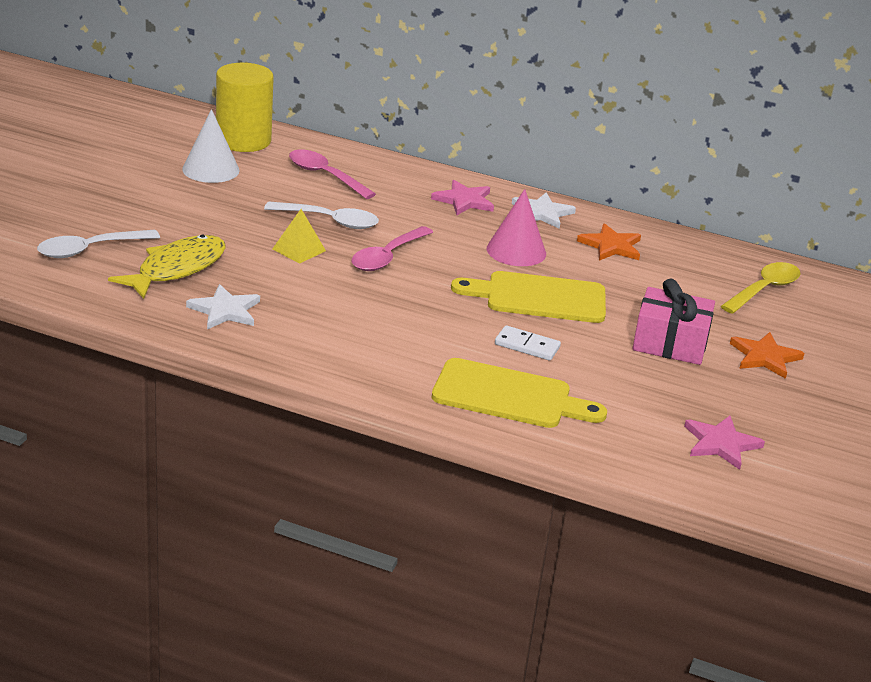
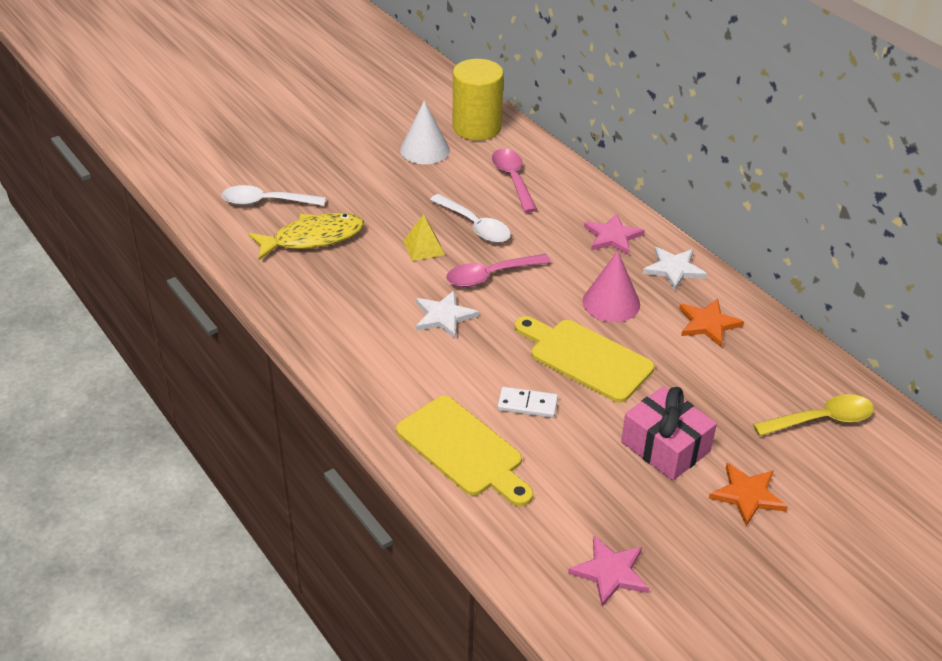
camera: 35 degrees right, 10 degrees up
white star [186,284,260,329] -> white star moved to [416,291,479,339]
white domino [495,325,561,361] -> white domino turned 45 degrees counterclockwise [497,387,558,418]

